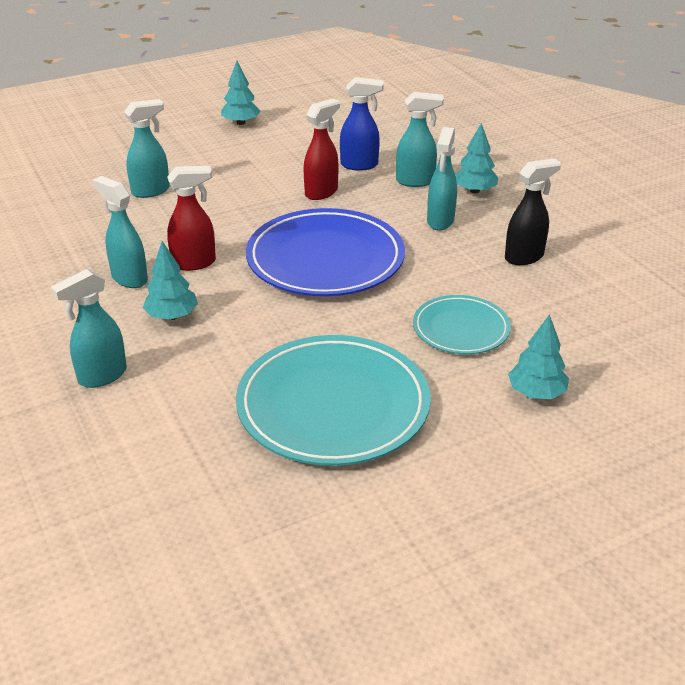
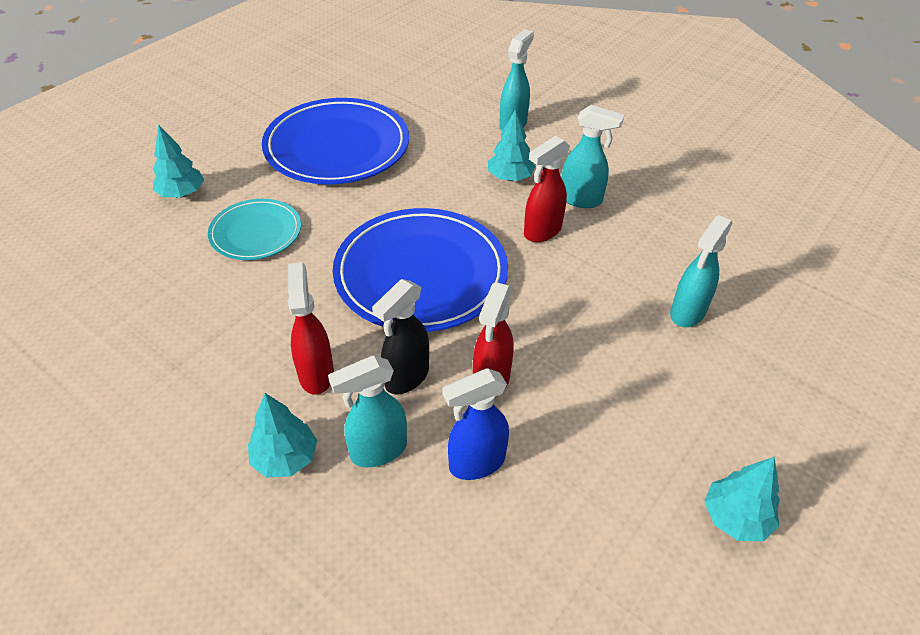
camera: 155 degrees right, 10 degrees up
turquoise plate [236,335,431,466] -> blue plate [262,98,409,184]
turquoise spray bottle [427,127,457,231] -> red spray bottle [288,262,334,395]
black spray bottle [505,158,561,265] -> black spray bottle moved to [372,279,429,395]

